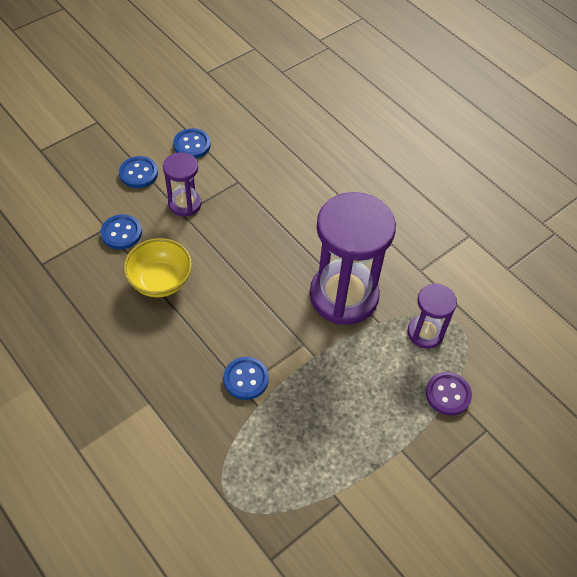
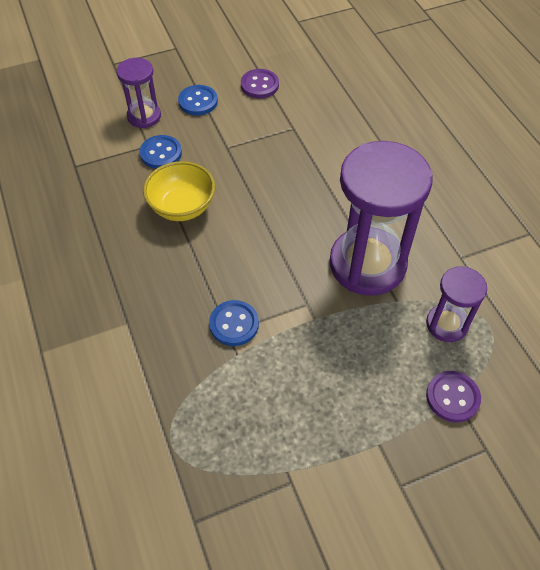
camera: 20 degrees right, 0 degrees up
purple hourglass [163,152,202,216] -> purple hourglass moved to [117,58,161,128]
blue button [173,128,211,159] -> purple button [241,69,279,98]

